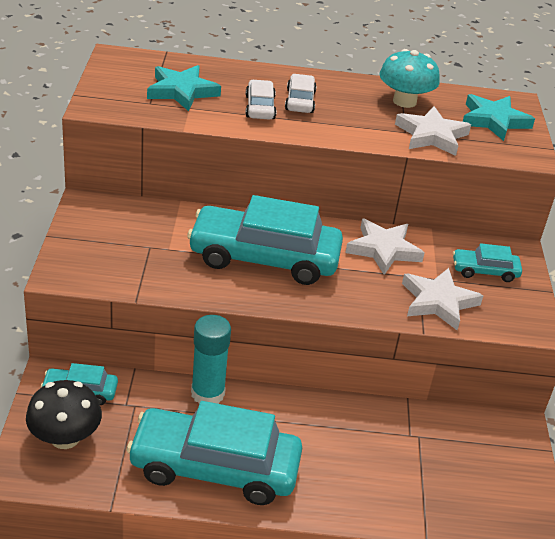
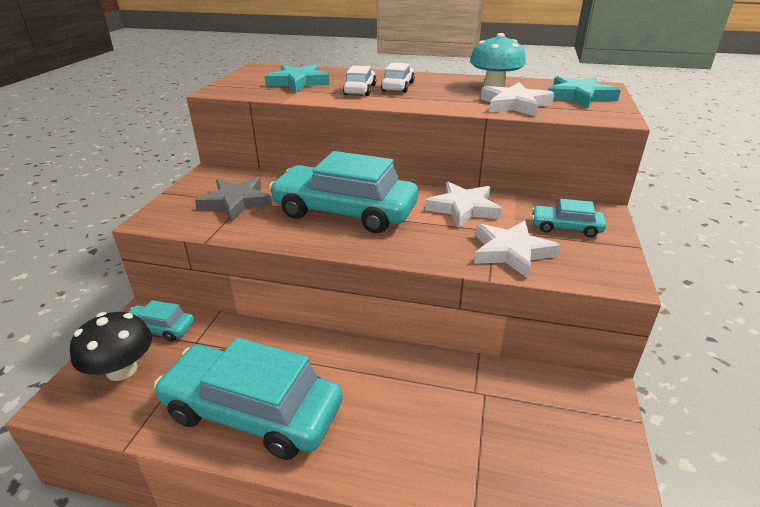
camera: 15 degrees right, 5 degrees down
turquoise glue stick [191,315,231,404] -> none
none -> grey star [195,177,272,221]

